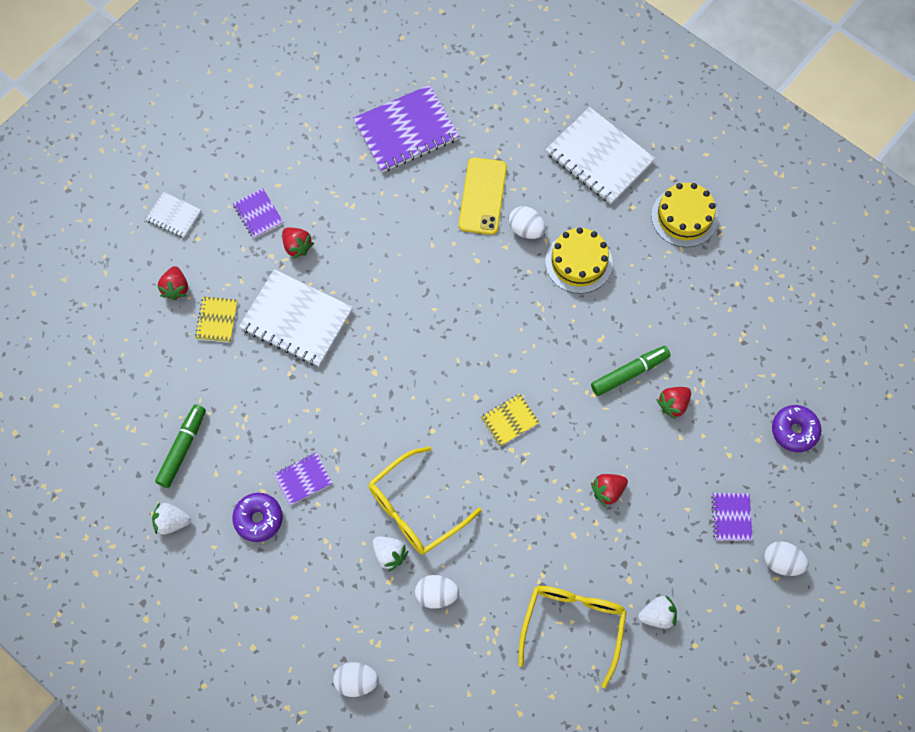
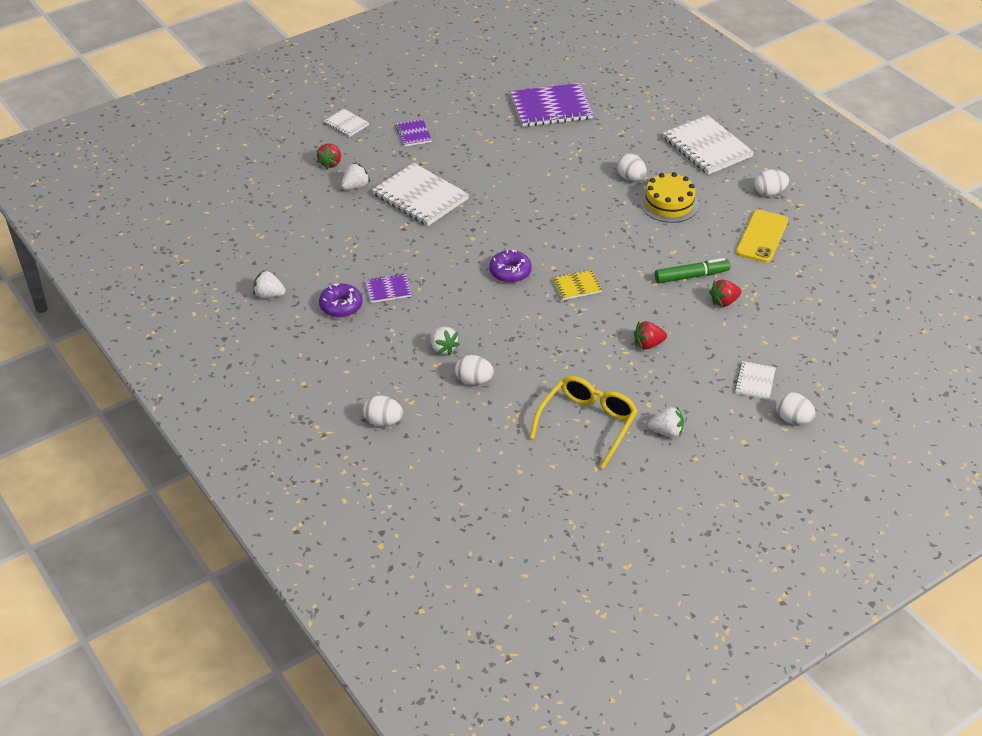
camera: 15 degrees right, 25 degrees down
green marker [155,404,206,488] -> none
yellow notebook [195,296,238,343] -> white strawberry [341,163,370,190]
red strawberry [282,228,314,259] -> none
yellow glasses [369,446,482,555] -> none
yellow phone [459,158,507,235] -> yellow phone moved to [736,210,788,263]
yellow cake [651,183,718,247] -> white egg [754,170,789,196]
purple notebook [711,493,753,541] -> white notebook [734,361,776,400]
purple donut [772,405,822,452] -> purple donut moved to [489,250,532,283]

